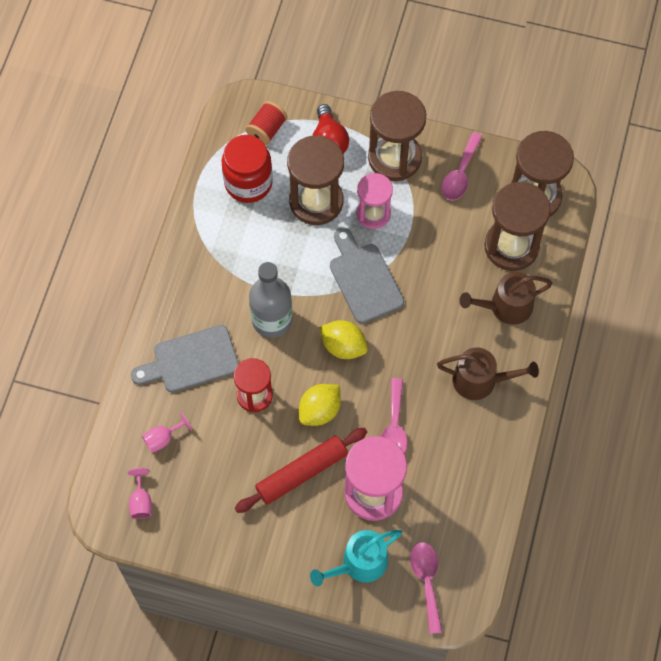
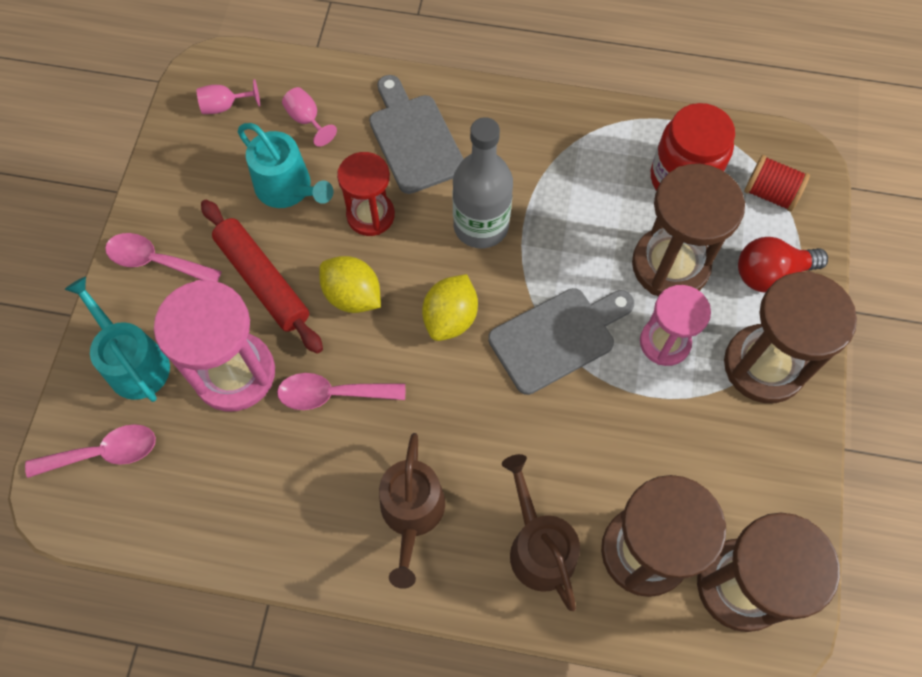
camera: 85 degrees right, 0 degrees up
pink spoon [441,132,482,200] -> pink spoon moved to [105,233,222,282]
none -> turquoise watering can [238,123,333,208]

